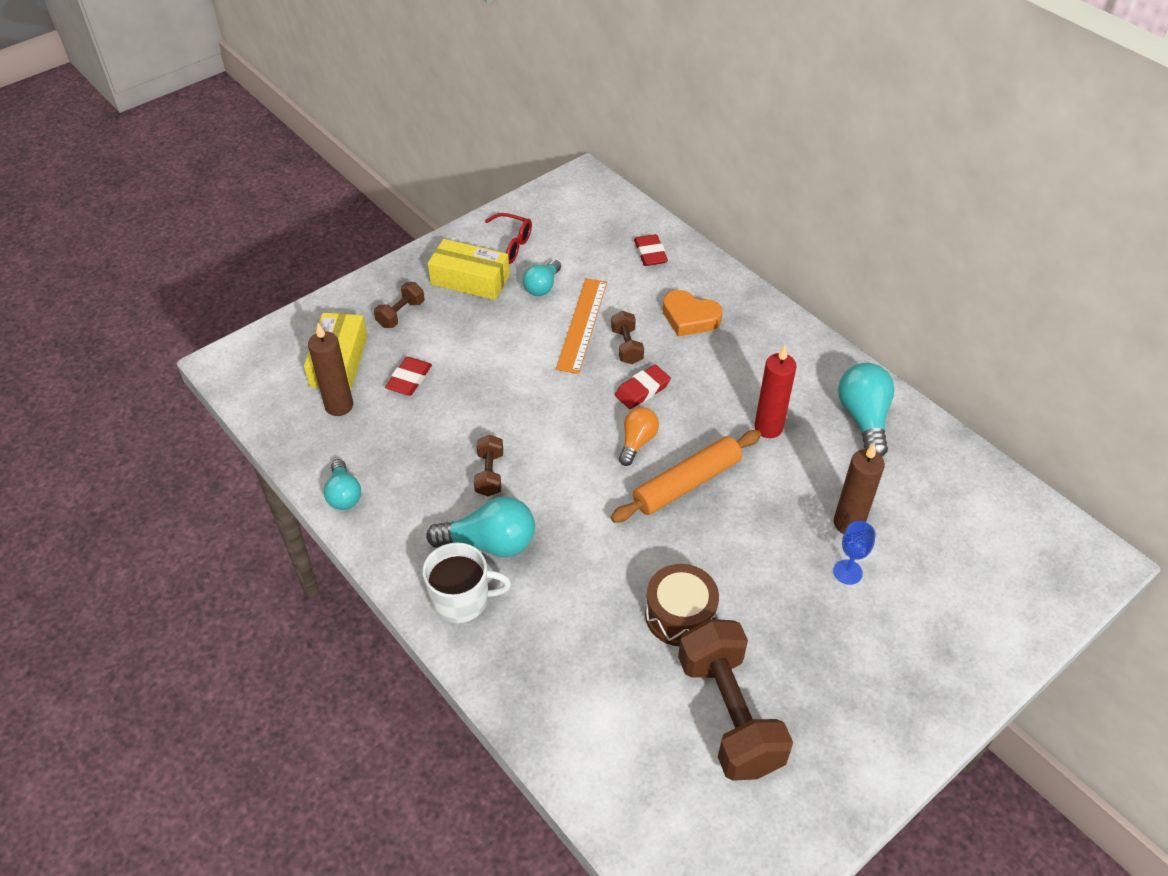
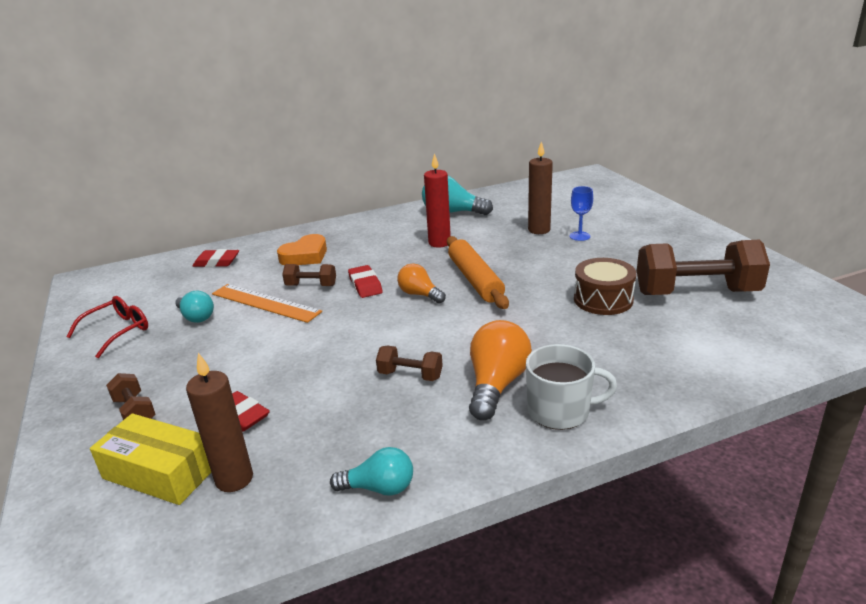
camera: 70 degrees left, 20 degrees down
white mug [423,542,511,623] -> white mug turned 75 degrees clockwise [526,344,617,430]
turquoise light bulb [426,496,535,557] -> orange light bulb [469,320,532,420]
yellow box [428,239,510,300] -> none

